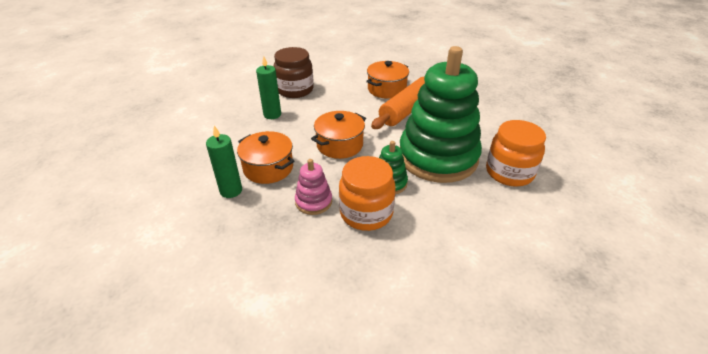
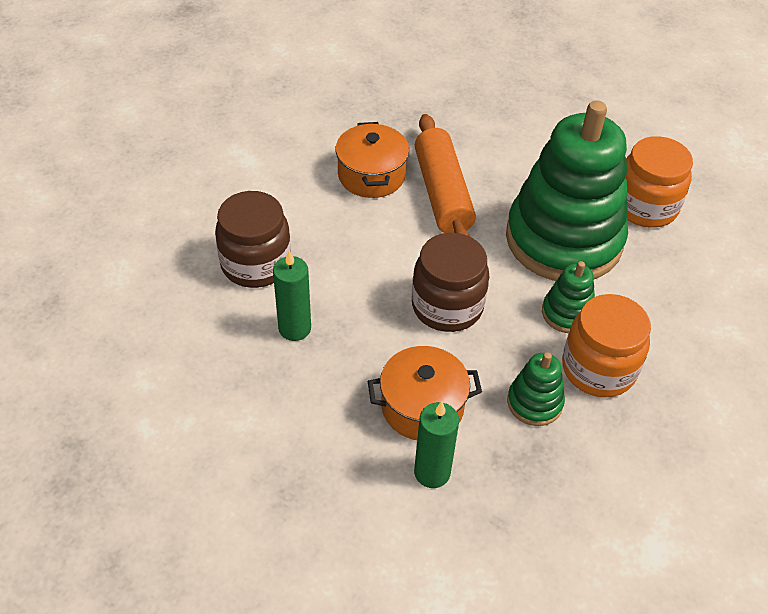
camera: 50 degrees left, 10 degrees up
pink stacking toy [295,159,332,215] -> green stacking toy [507,352,565,426]
orange pot [311,111,366,159] -> brown jar [412,233,489,332]

